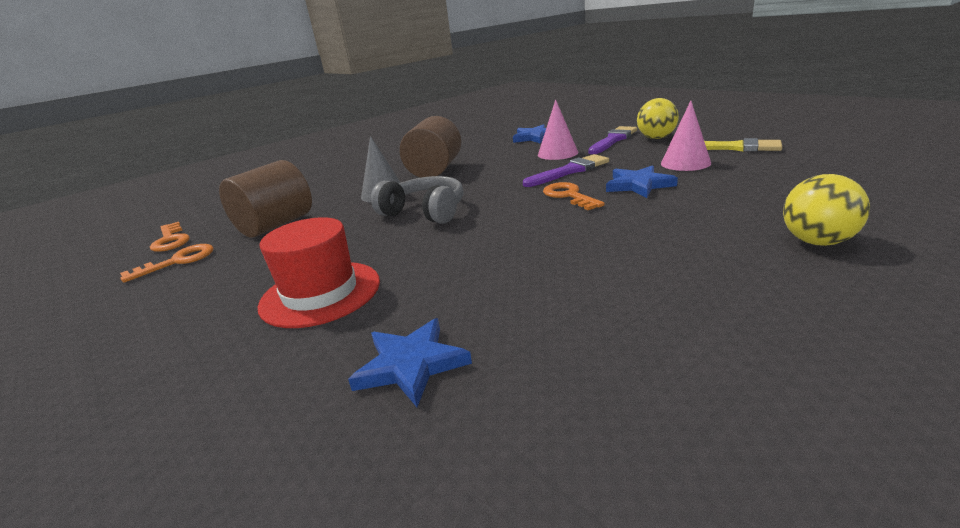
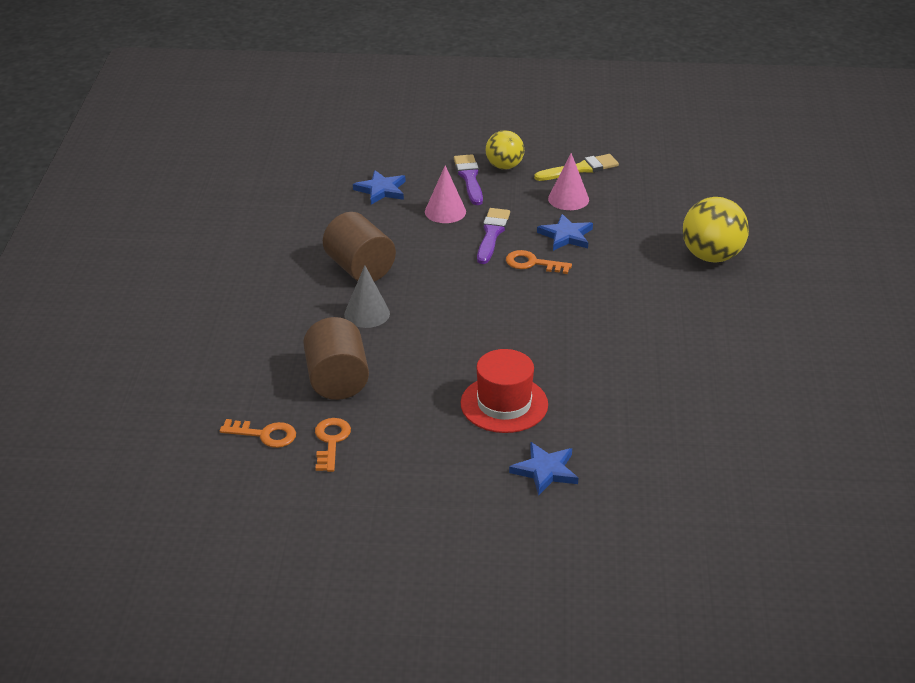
camera: 50 degrees left, 10 degrees up
blue star [348,318,472,407] -> blue star moved to [509,442,578,496]
grey headphones [371,176,463,224] -> none
yellow ball [783,174,870,246] -> yellow ball [682,197,749,263], size x1.53

